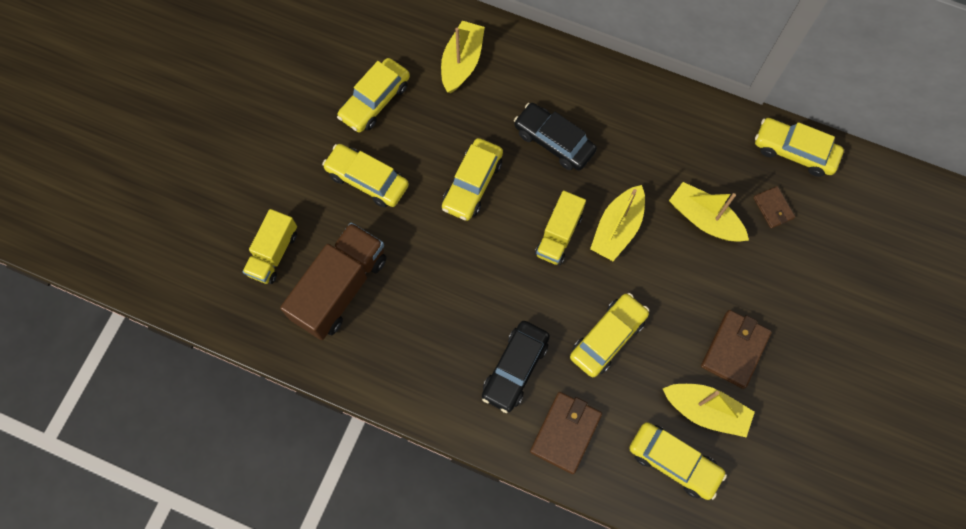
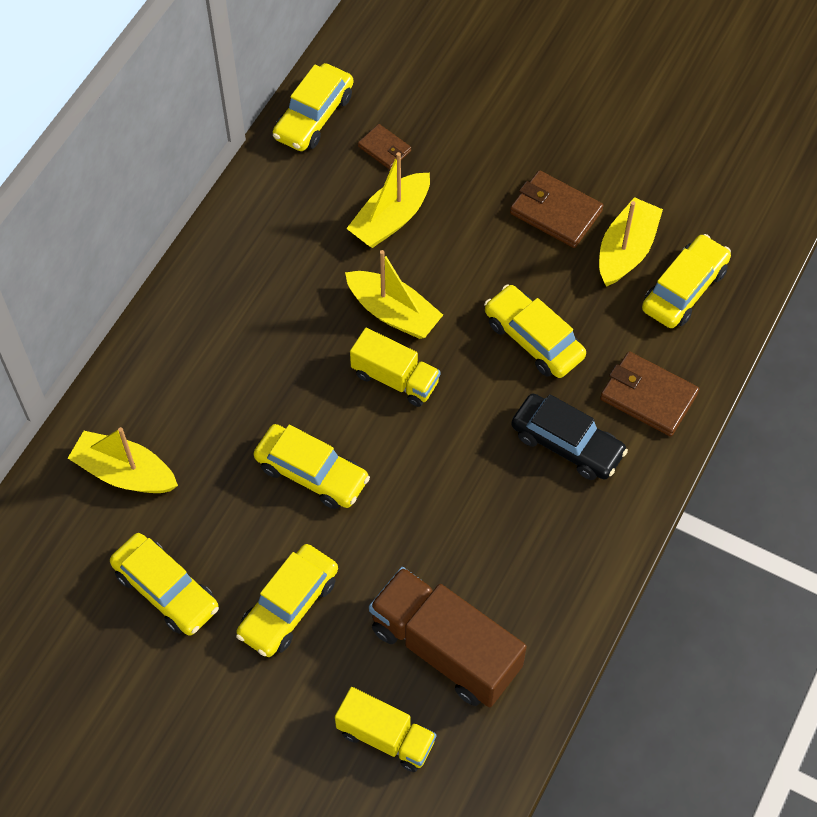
camera: 85 degrees left, 10 degrees down
black car [514,103,597,171] -> none
brown wallet [753,186,795,228] -> brown wallet turned 60 degrees clockwise [358,124,411,170]

